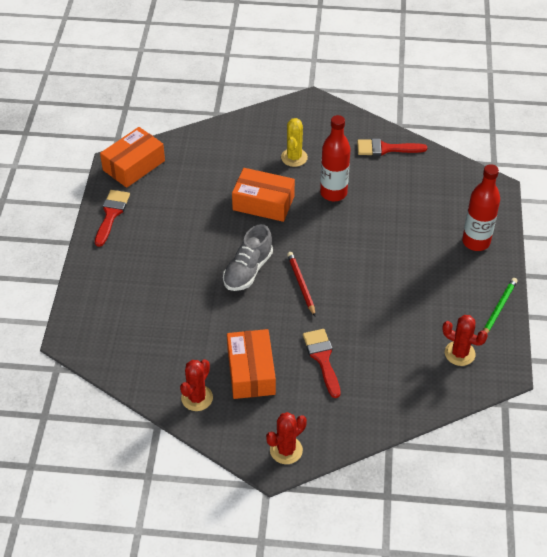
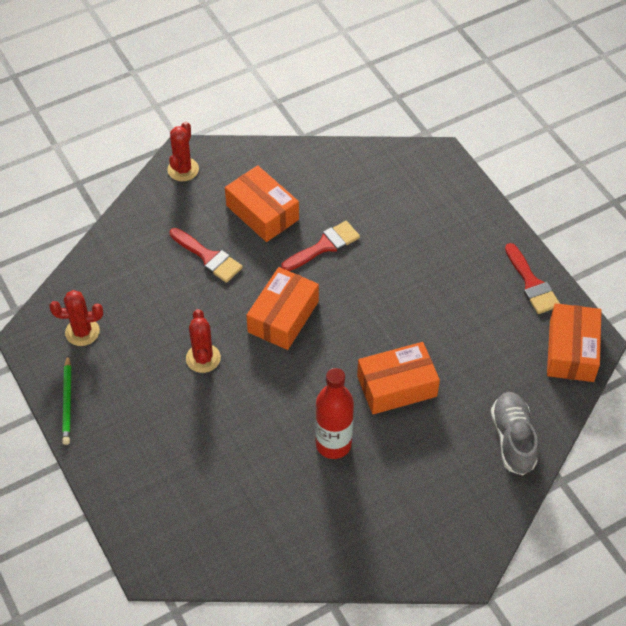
camera: 145 degrees right, 5 degrees up
red cactus [180,359,213,411] -> red cactus moved to [186,309,221,373]
grey shoe [223,224,273,291] -> grey shoe moved to [491,392,538,475]
yellow cactus [281,118,308,167] -> none
red pencil [287,252,315,316] -> orange box [246,267,319,350]
red brush [357,139,427,156] -> red brush moved to [281,221,360,271]
red bottle [462,164,500,251] -> none

